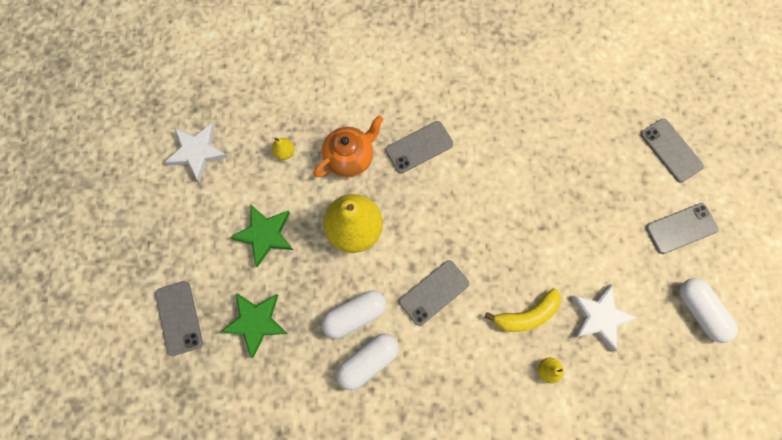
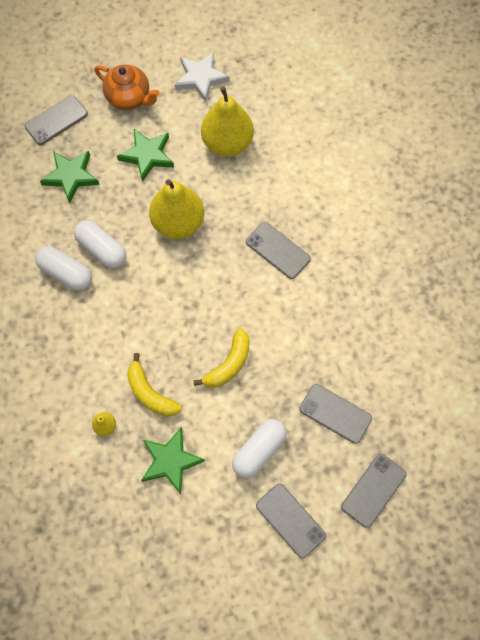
camera: 70 degrees right, 5 degrees down
yellow pear [272,138,294,160] -> yellow pear [201,87,254,157], size x2.48
orange teapot [314,115,384,178] -> orange teapot moved to [94,64,160,110]
grey phone [399,260,469,326] -> grey phone moved to [299,384,372,444]
white star [571,284,638,351] -> green star [141,427,205,494]
white capsule [679,278,738,343] -> white capsule moved to [232,419,287,478]
none -> yellow banana [193,328,250,388]

